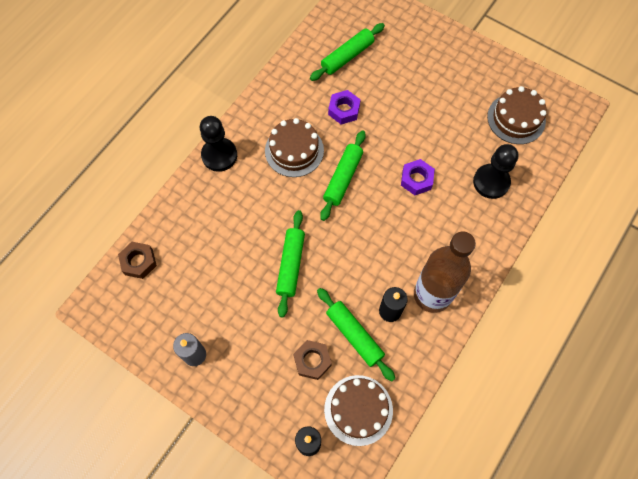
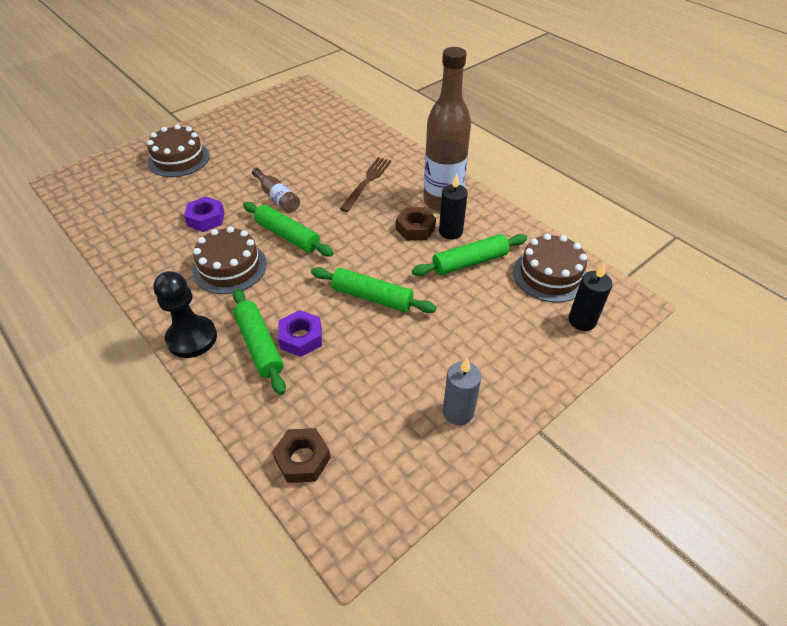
camera: 75 degrees left, 20 degrees down
brown nut [293,340,332,380] -> brown nut moved to [396,207,436,241]
green rolling pin [310,23,385,81] -> green rolling pin moved to [233,289,286,395]
purple nut [401,159,435,195] -> purple nut moved to [278,310,322,357]
black pawn [473,144,518,199] -> none
brown cake [487,86,547,144] -> brown cake moved to [147,124,210,177]
none -> brown bottle [252,168,300,213]
none -> brown fork [340,157,391,212]

